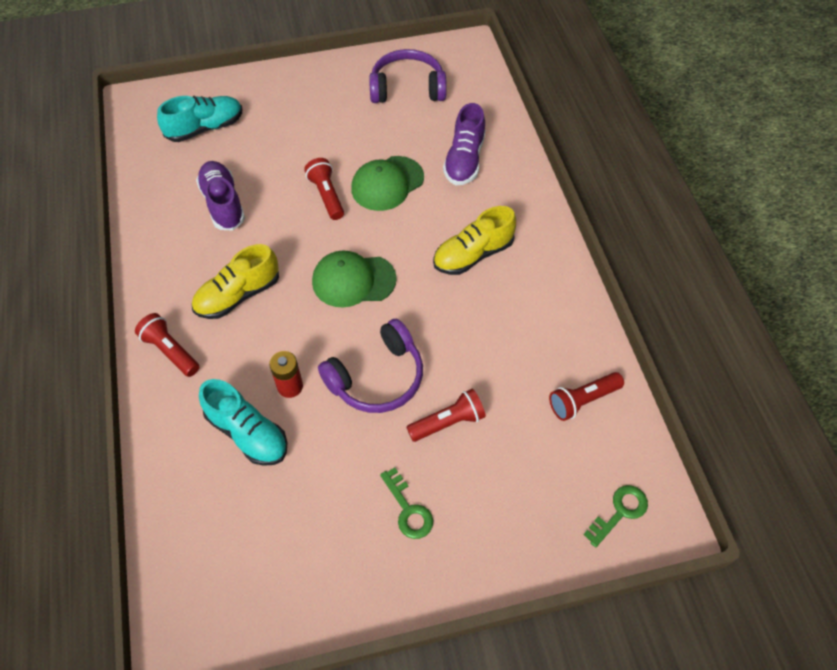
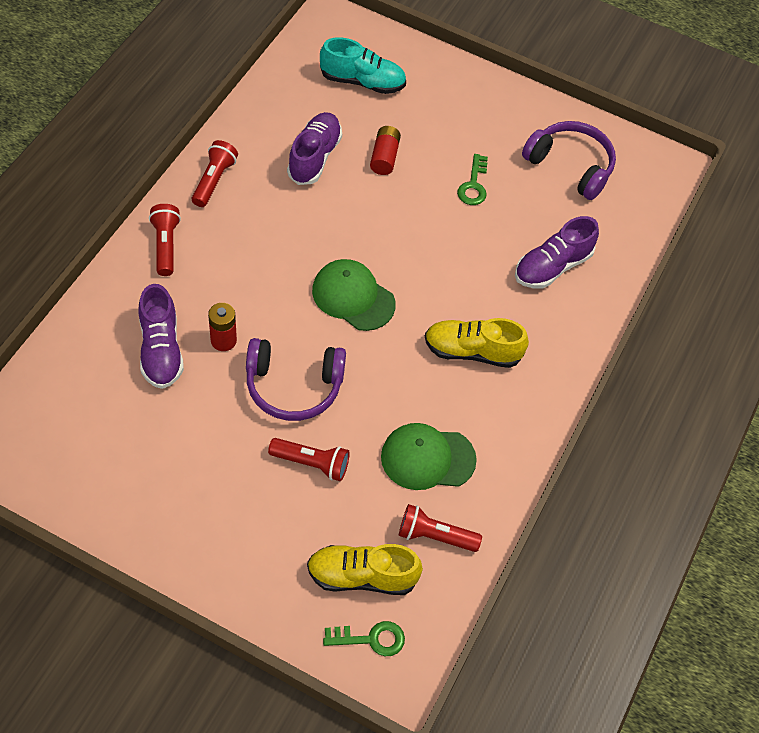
camera: 35 degrees right, 0 degrees up
yellow shoe [192,244,279,319] -> yellow shoe moved to [307,544,423,595]
turquoise shoe [199,379,288,466] -> purple shoe [138,284,184,389]
red flashlight [304,158,344,220] -> red flashlight moved to [192,140,238,207]
green cap [351,156,424,211] -> green cap moved to [381,423,477,490]
green key [380,467,433,539] -> green key moved to [457,154,488,205]
none -> red battery [370,126,401,175]

